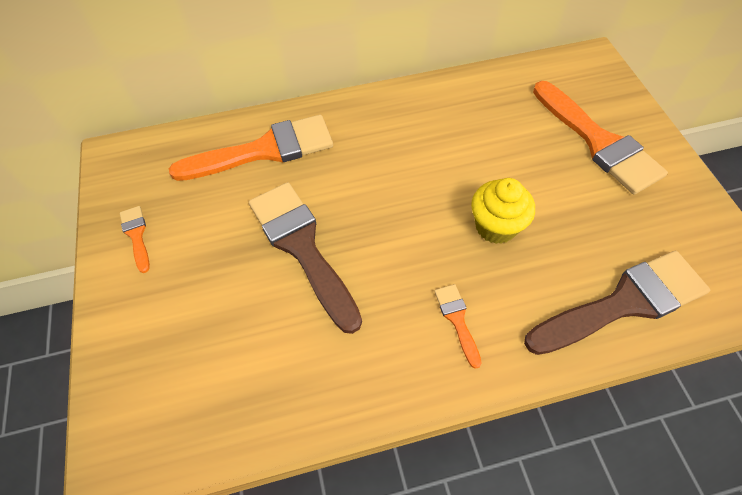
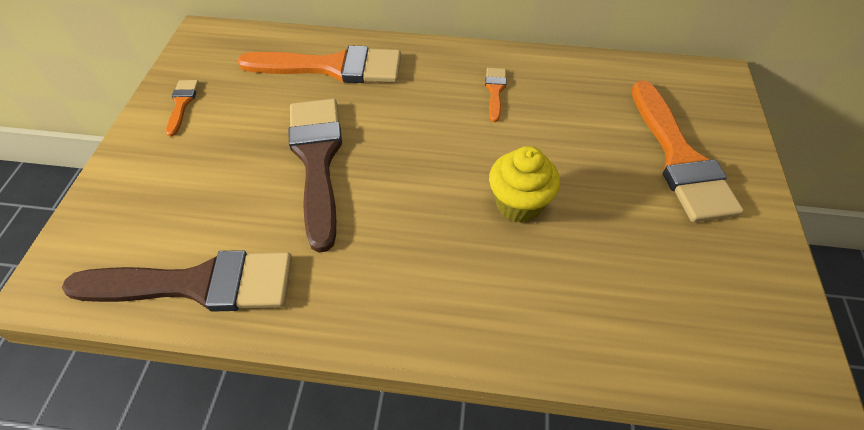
camera: 20 degrees right, 5 degrees down
orange brush [434,284,482,369] -> orange brush moved to [485,68,507,122]
brown brush [524,251,710,355] -> brown brush moved to [62,250,292,312]

